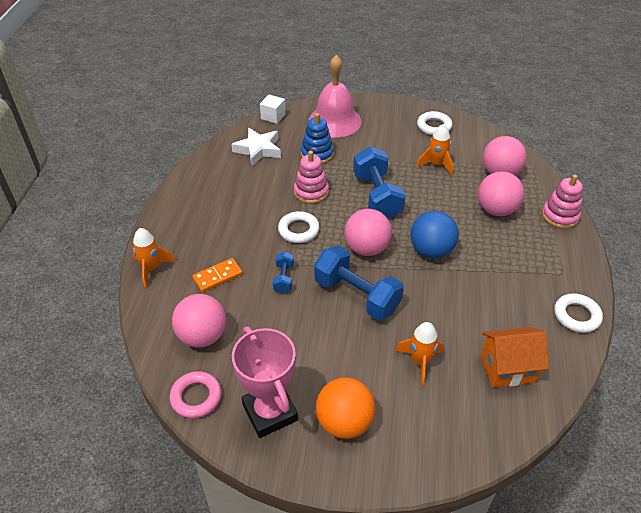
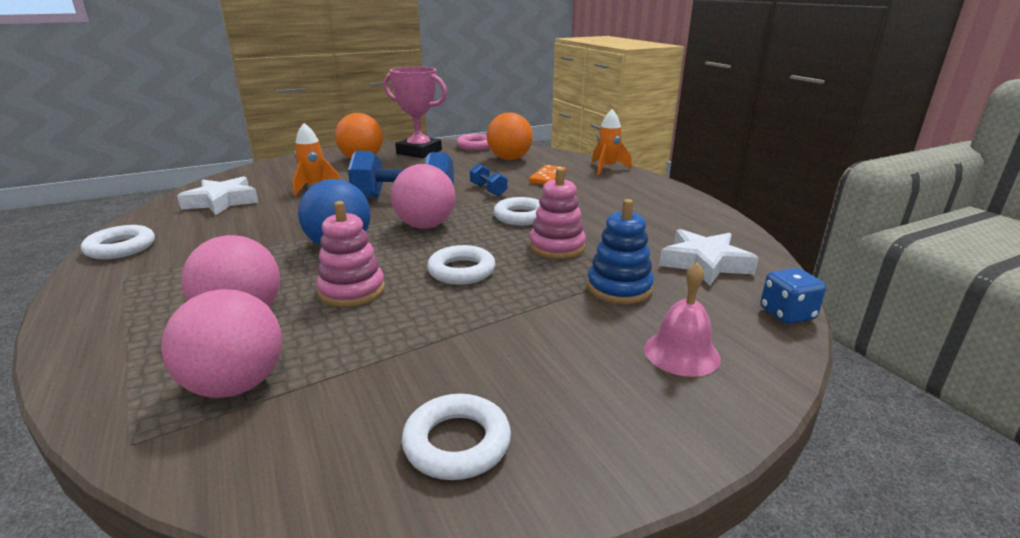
camera: 145 degrees right, 20 degrees down
pink ball [172,294,226,348] -> orange ball [487,112,533,160]
white cube [260,94,286,124] -> blue dice [761,268,826,324]
pink bell [309,55,361,138] -> pink bell [644,262,721,377], size x0.56
blue dumbbell [353,146,406,219] -> white ring [427,245,495,285]
orange rocket [416,124,453,175] -> none
orange house [481,327,549,388] -> white star [177,176,259,215]
pink stacking toy [542,174,583,229] -> pink stacking toy moved to [316,201,385,307]

